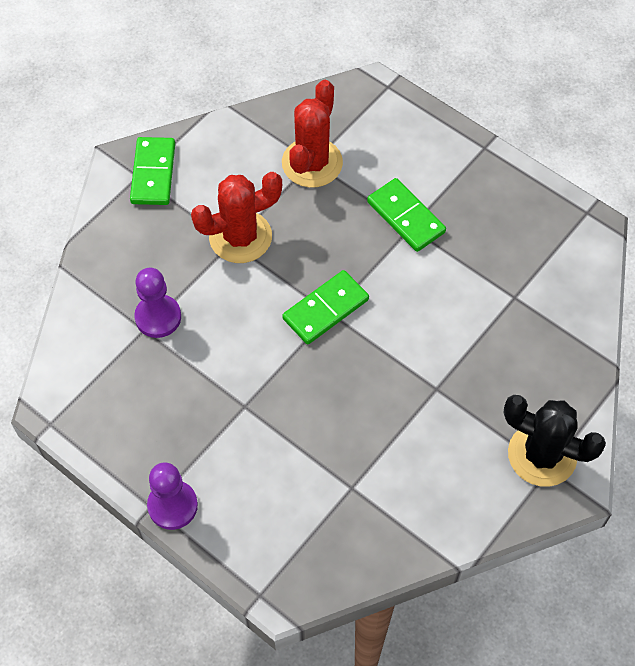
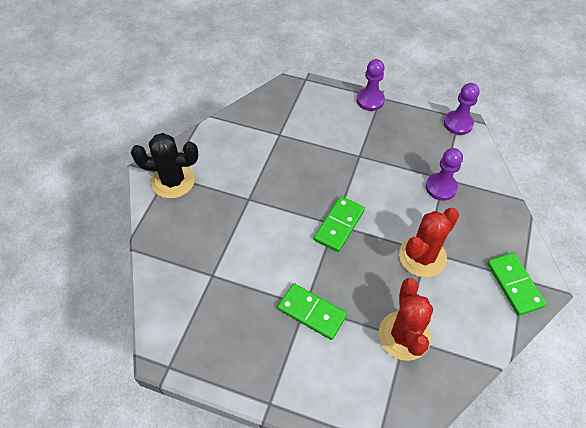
camera: 160 degrees right, 5 degrees down
none -> purple pawn [444,83,479,135]

